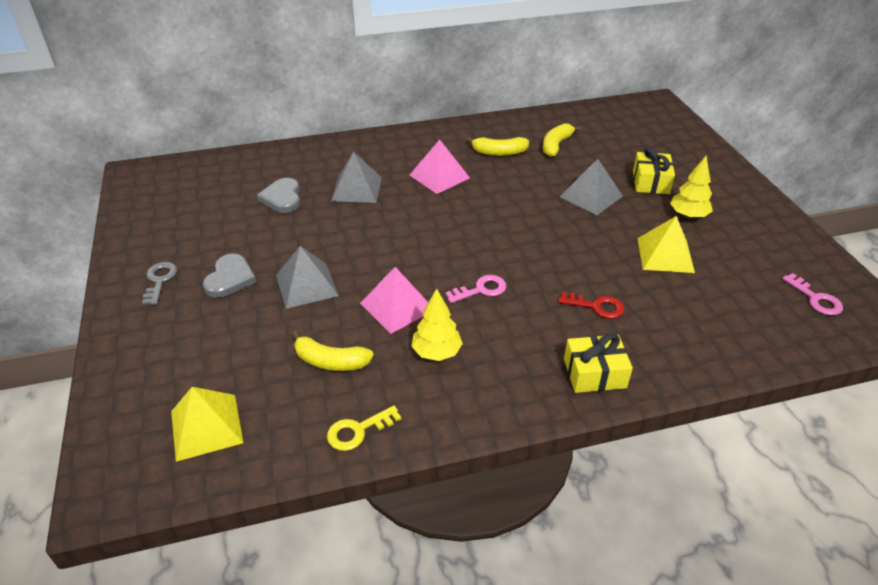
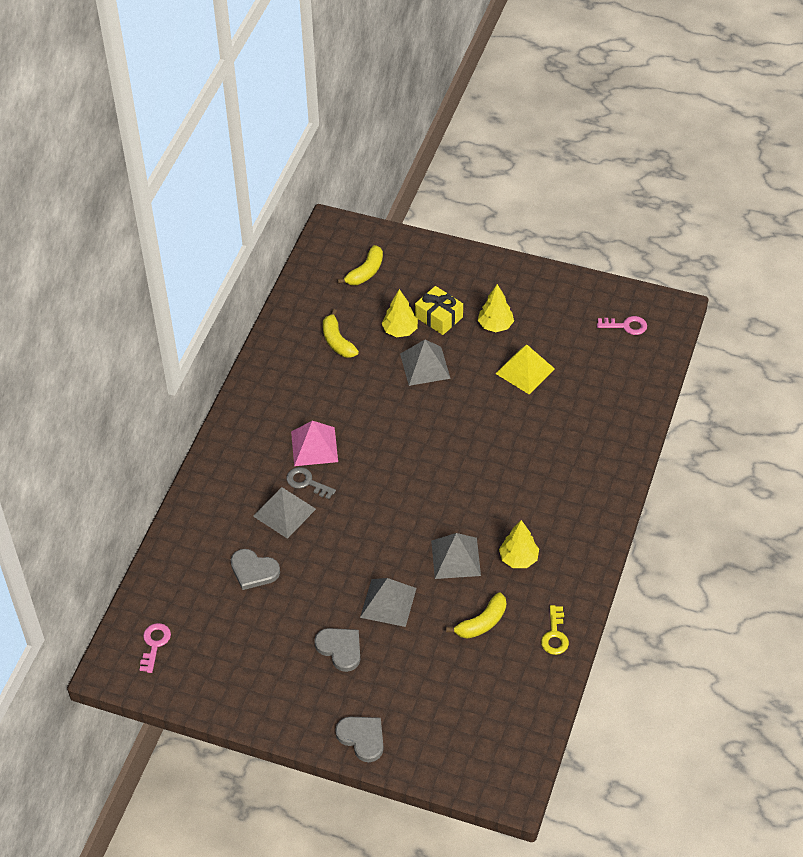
camera: 55 degrees left, 10 degrees up
grey key [142,262,178,305] -> grey key moved to [286,467,336,499]
yellow pyramid [171,387,243,462] -> none
pink pyramid [360,267,428,334] -> grey pyramid [431,533,481,579]
pink key [445,275,506,303] -> pink key moved to [139,623,171,673]
yellow banana [466,137,529,156] -> yellow banana moved to [337,245,383,285]
red key [558,292,625,319] -> none
yellow gift [564,333,633,393] -> none
none -> grey heart [335,717,384,762]
none -> yellow tree [381,289,418,337]

